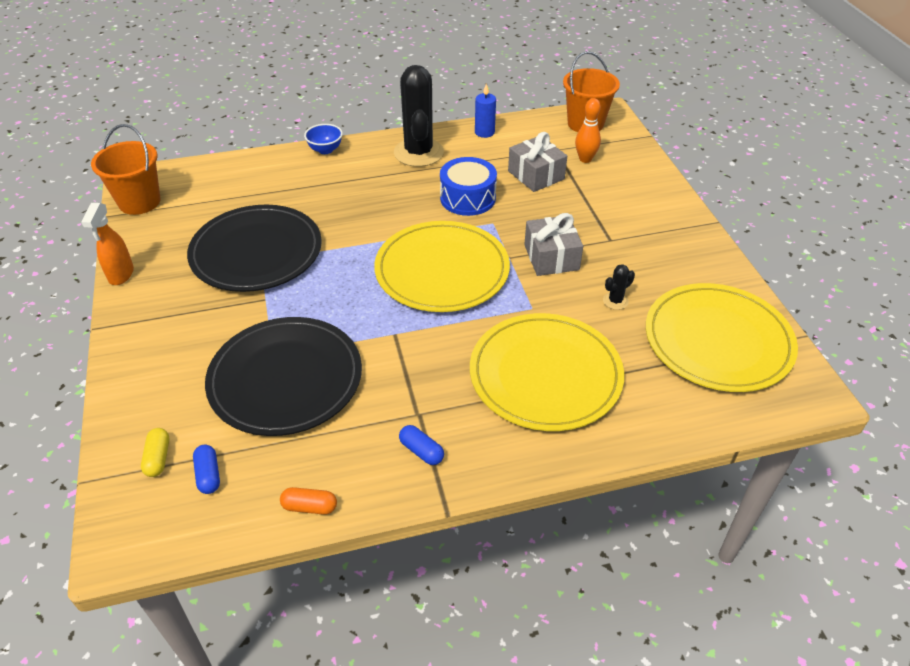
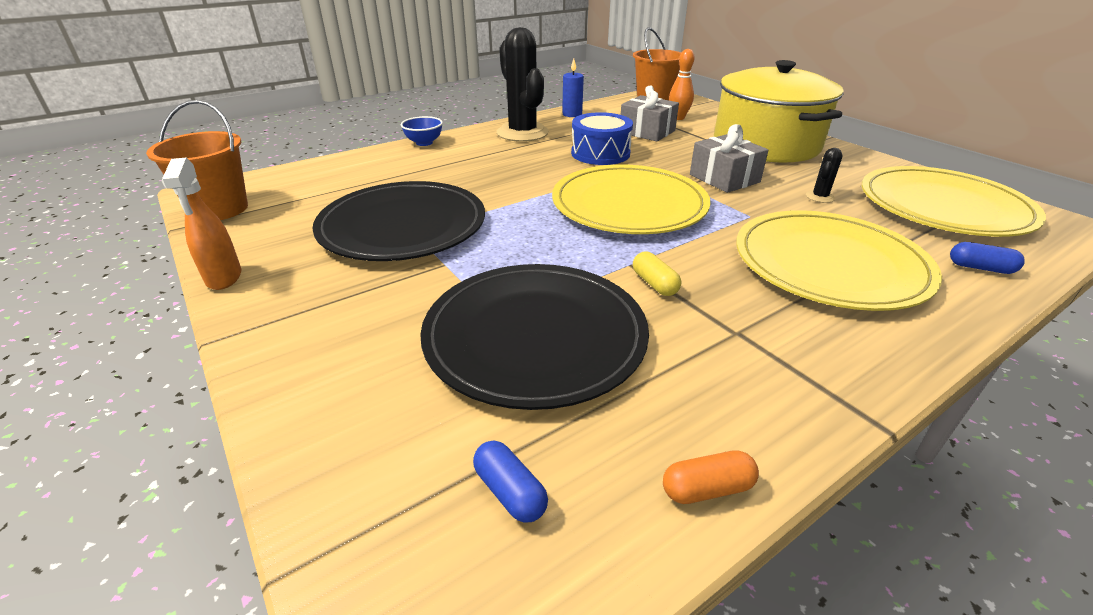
camera: 20 degrees left, 10 degrees down
yellow capsule [141,428,169,477] -> yellow capsule moved to [633,252,681,296]
blue capsule [399,425,444,465] -> blue capsule moved to [950,242,1025,274]
none -> yellow pot [714,60,844,163]

